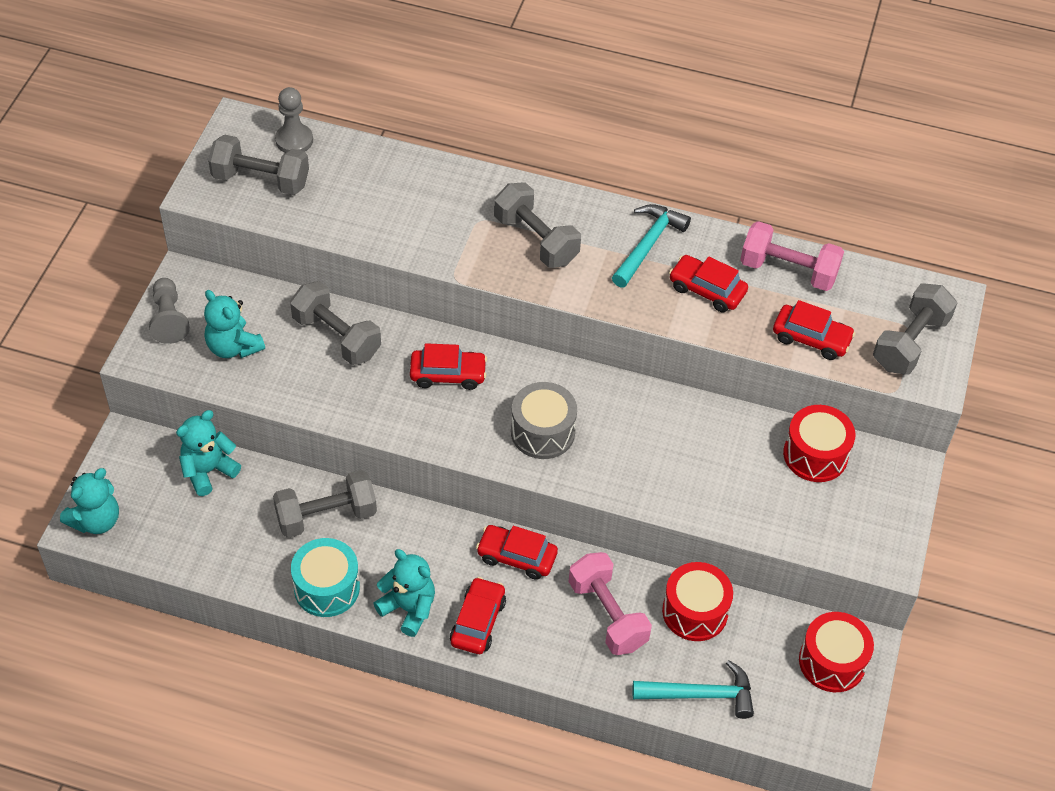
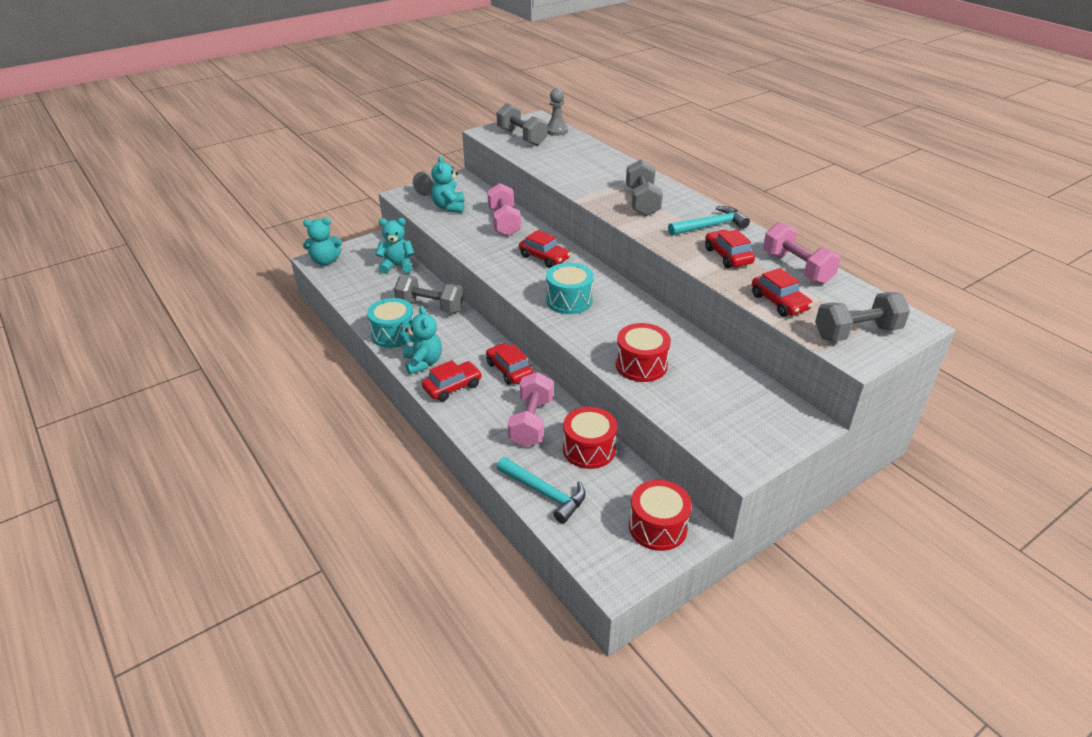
camera: 40 degrees right, 15 degrees down
grey dumbbell [290,281,381,365] -> pink dumbbell [487,183,521,236]
grey drum [511,382,577,459] -> turquoise drum [546,263,594,314]
red drum [783,405,855,482] -> red drum moved to [616,323,671,382]

